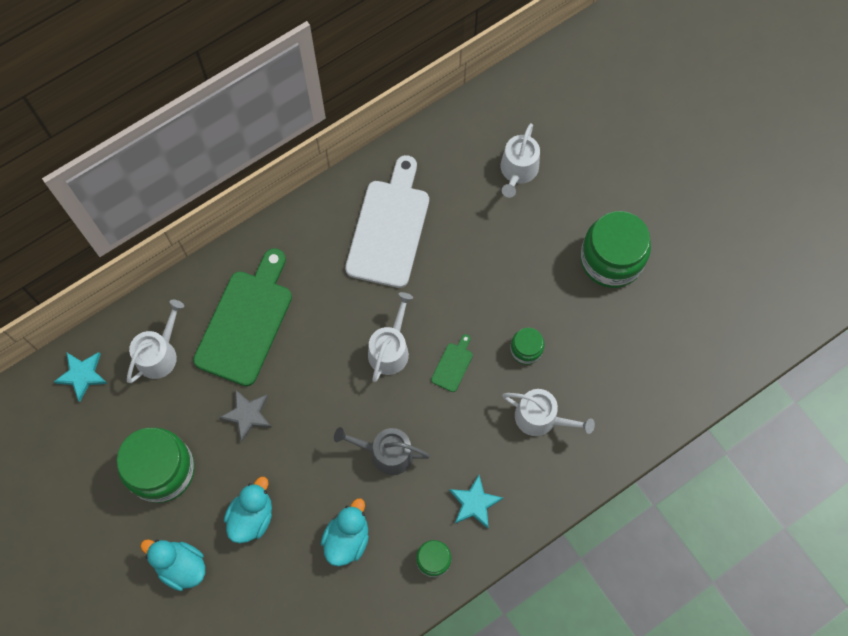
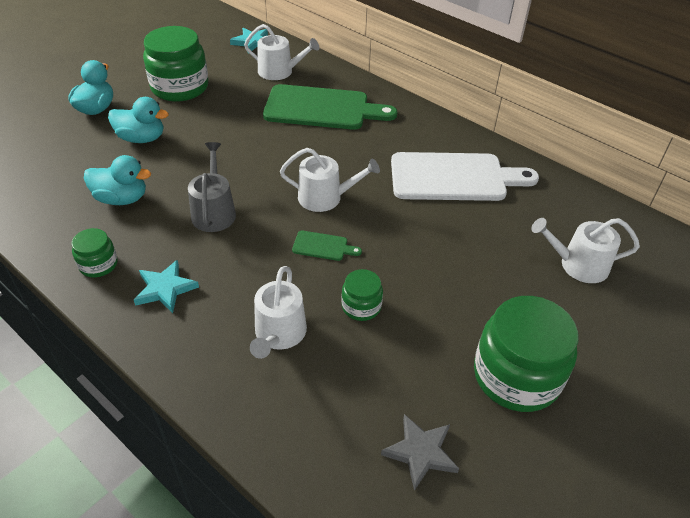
camera: 75 degrees right, 25 degrees down
grey star [219,389,272,442] -> grey star moved to [381,414,459,491]

